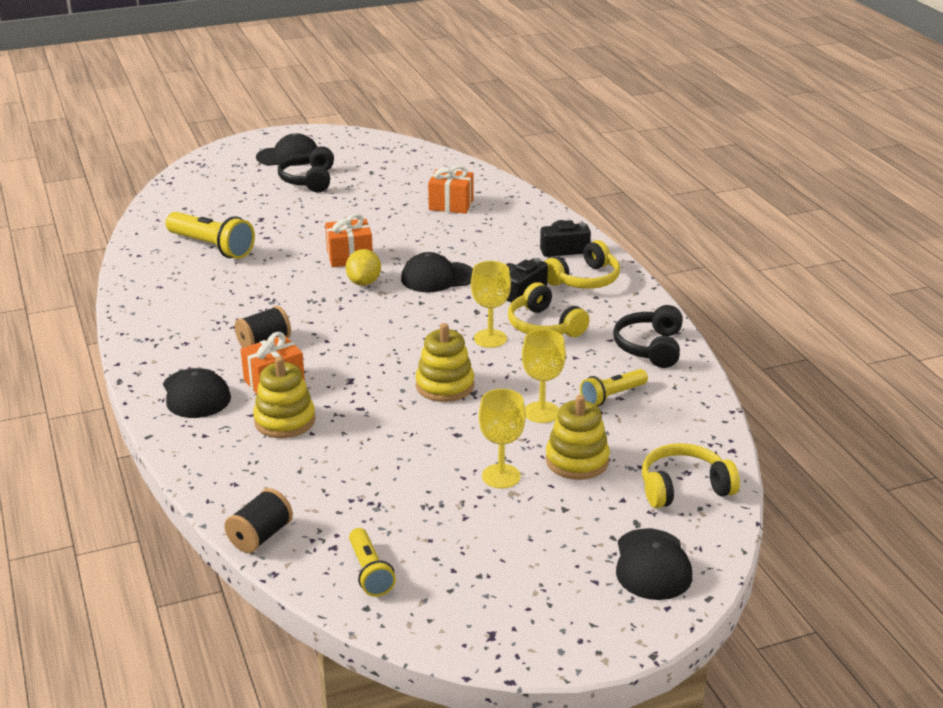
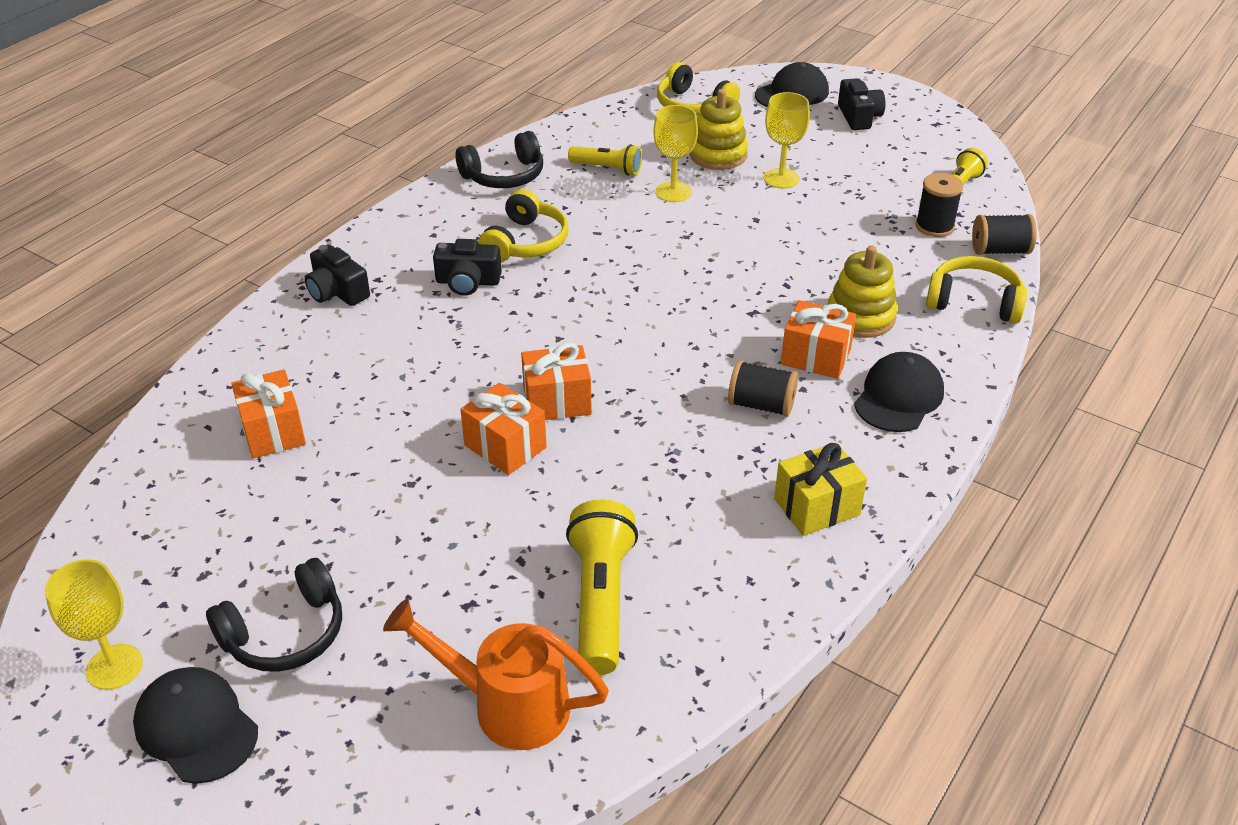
camera: 125 degrees left, 10 degrees up
yellow lemon [346,249,381,286] -> orange gift [521,342,592,420]
black cap [401,252,473,293] -> none
yellow stacking toy [415,323,474,402] -> none
yellow goblet [471,261,511,348] -> yellow goblet moved to [45,559,143,690]
yellow headphones [545,240,620,289] -> yellow headphones moved to [926,256,1027,323]
none -> orange watering can [383,599,609,750]
none -> yellow gift [774,442,867,536]
none -> black camera [838,78,886,130]
none -> black spool [915,173,963,237]

